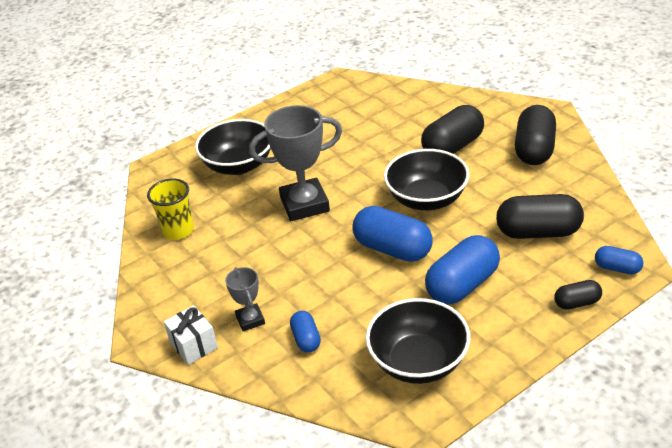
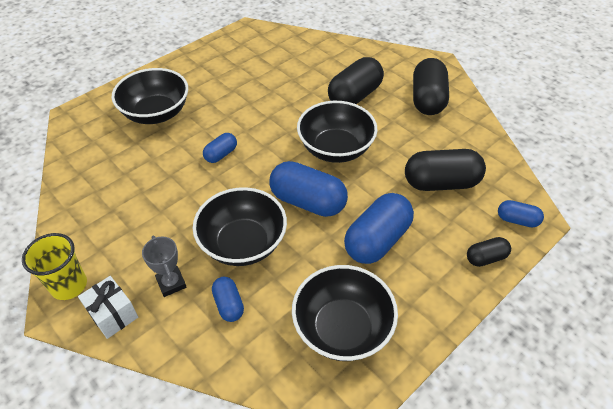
camera: 10 degrees left, 10 degrees up
yellow cup [147,179,194,240] -> yellow cup moved to [22,233,87,300]
grey trophy [249,105,342,221] -> blue capsule [203,133,237,163]
none -> black bowl [193,187,287,266]

